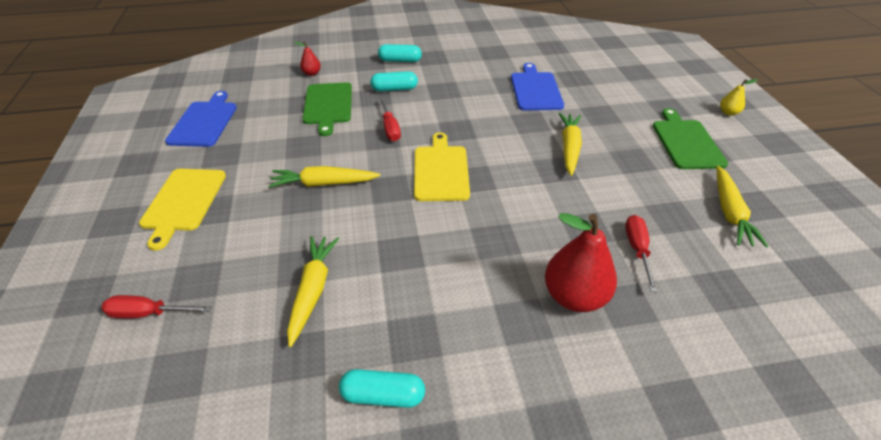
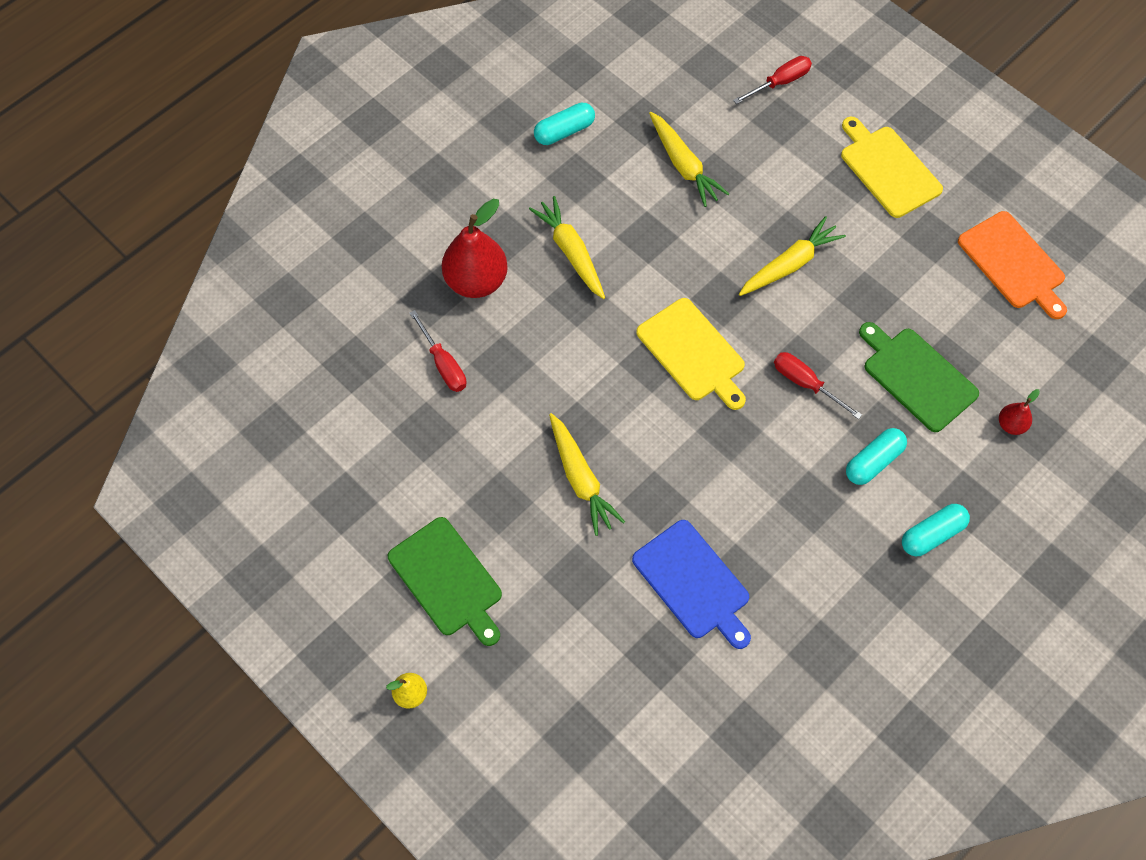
camera: 145 degrees right, 20 degrees up
blue cutting board [165,91,237,147] -> orange cutting board [958,211,1067,319]
yellow carrot [717,166,768,247] -> yellow carrot moved to [529,196,605,299]

